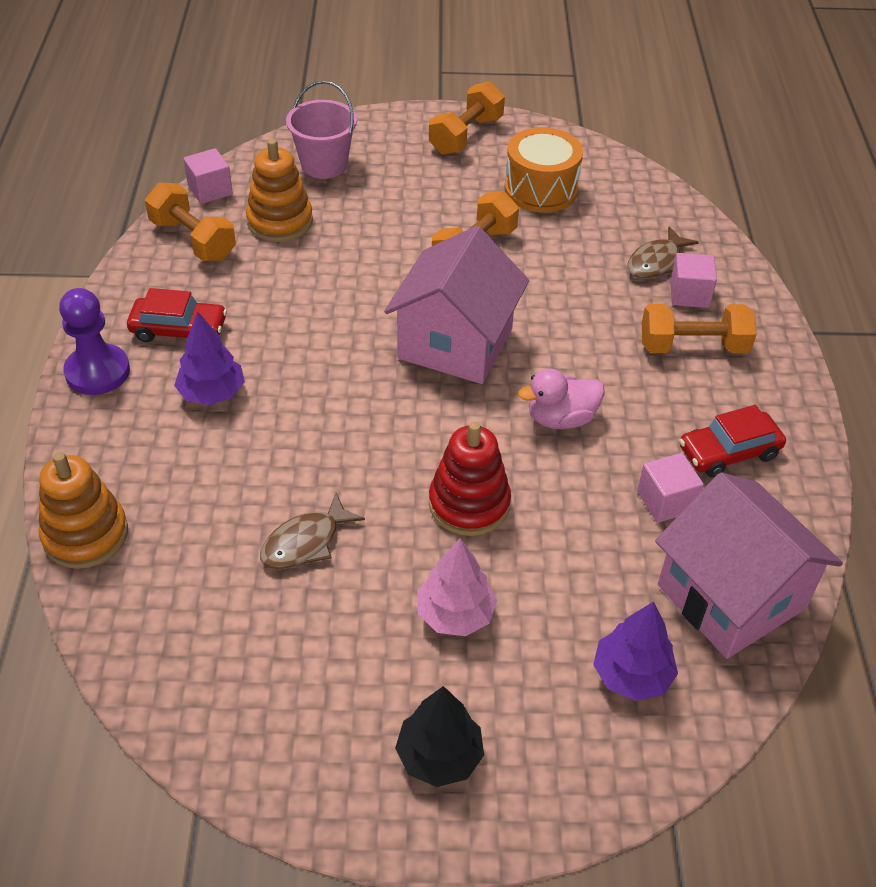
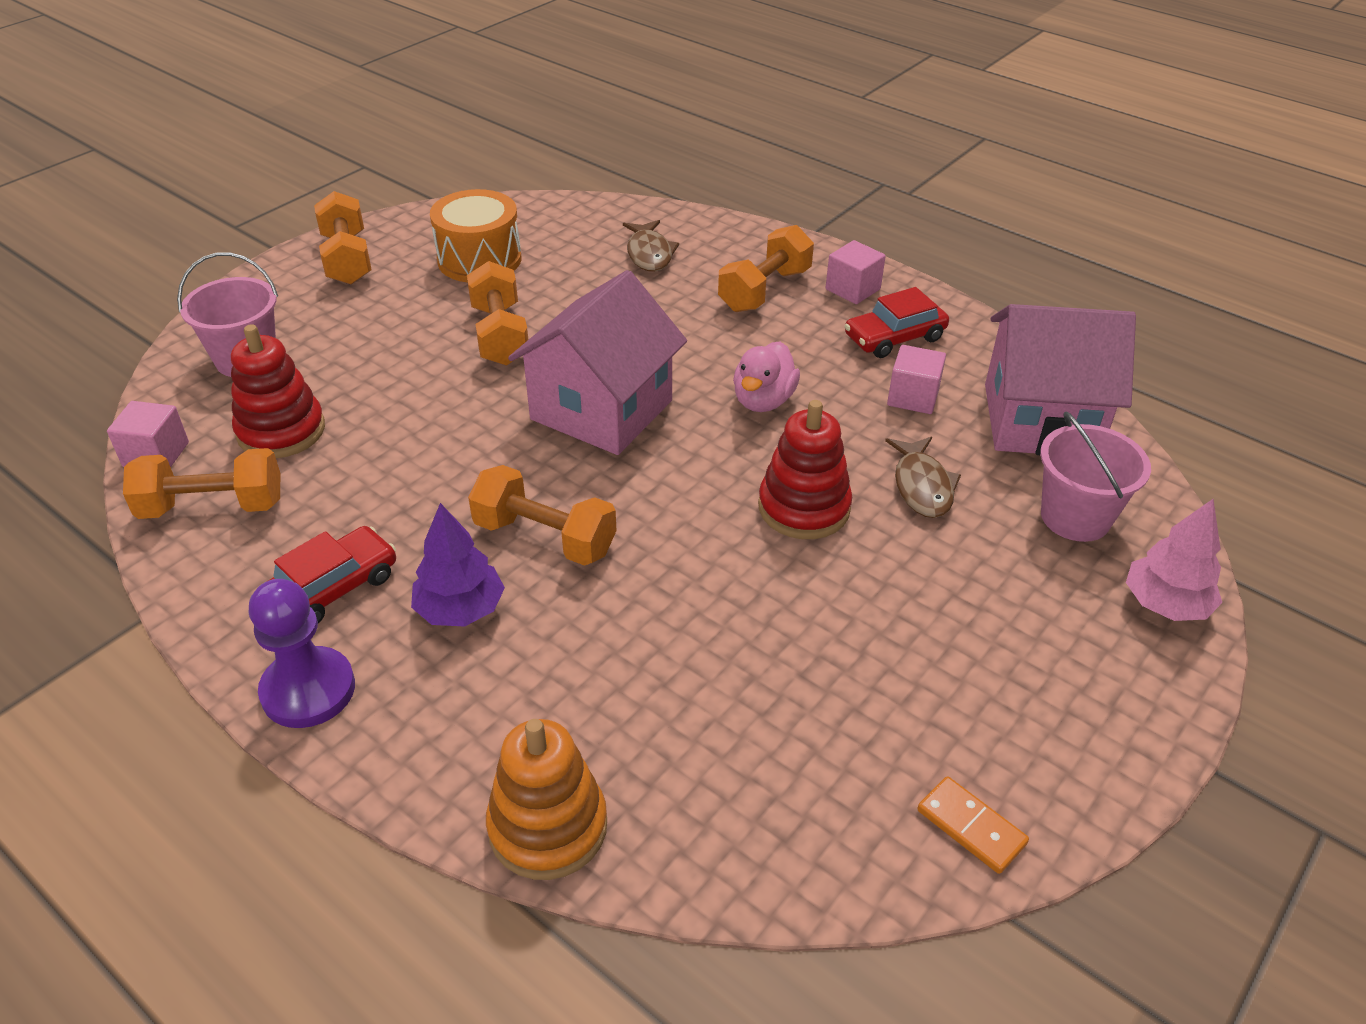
camera: 50 degrees left, 5 degrees down
orange stacking toy [246,139,313,242] -> red stacking toy [231,324,325,458]
brown fish [260,493,365,570] -> brown fish moved to [885,437,961,518]
pink house [384,226,529,384] -> pink house turned 60 degrees clockwise [508,270,687,455]
black tree [395,686,484,787] -> none
pink tree [417,538,497,636] -> pink tree moved to [1126,499,1222,621]
purple tree [593,601,678,701] -> pink bucket [1040,412,1151,542]
pink cube [670,253,717,308] -> pink cube moved to [826,240,886,304]
red car [679,405,786,477] -> red car turned 45 degrees clockwise [845,287,949,358]
none -> orange dumbbell [468,465,616,566]
none -> orange domino [917,776,1029,874]

